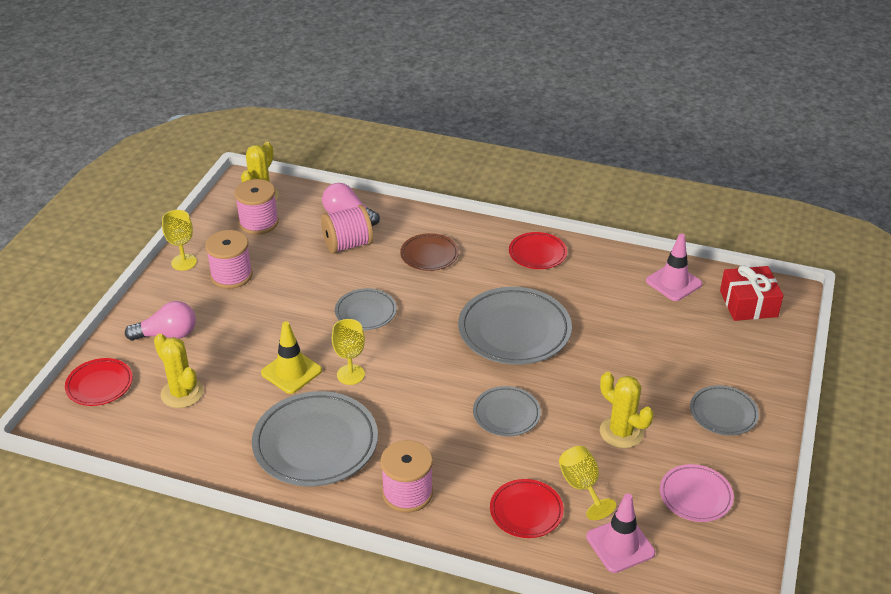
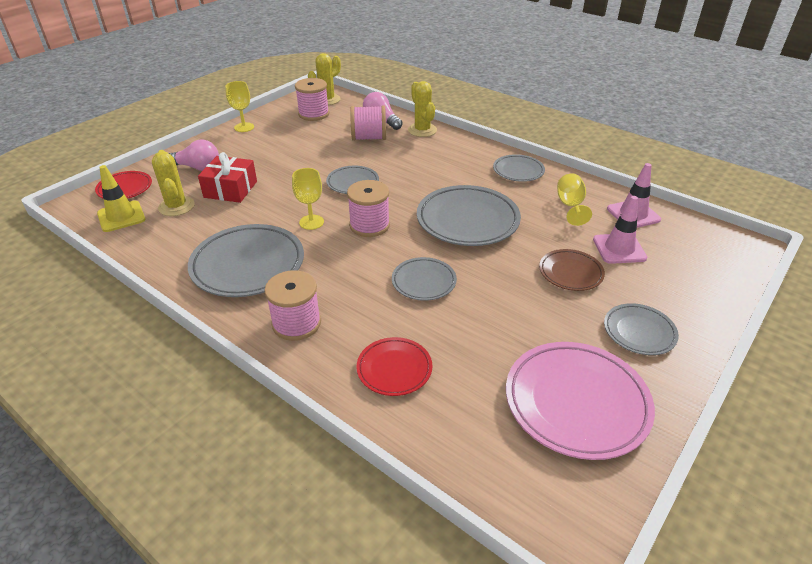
camera: 20 degrees right, 0 degrees up
pink spool [205,230,253,289] -> pink spool moved to [347,180,390,237]
yellow traffic cone [261,321,322,394] -> yellow traffic cone moved to [97,165,145,232]
brown plate [400,233,459,271] -> brown plate moved to [539,249,605,291]
red plate [509,232,567,269] -> grey plate [493,154,545,182]
yellow goblet [559,446,616,520] -> yellow goblet moved to [557,174,592,226]
pink traffic cone [586,493,655,573] -> pink traffic cone moved to [593,196,647,264]
yellow cactus [600,372,654,448] -> yellow cactus moved to [408,81,437,137]
pink plate [660,464,734,522] -> pink plate [506,342,655,460], size x1.80
red gift [720,265,784,321] -> red gift moved to [198,152,257,203]

